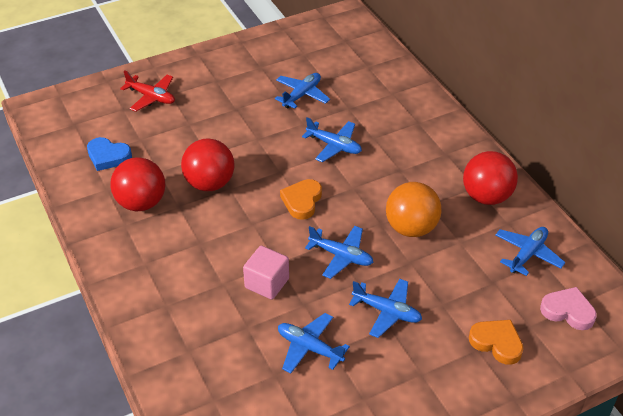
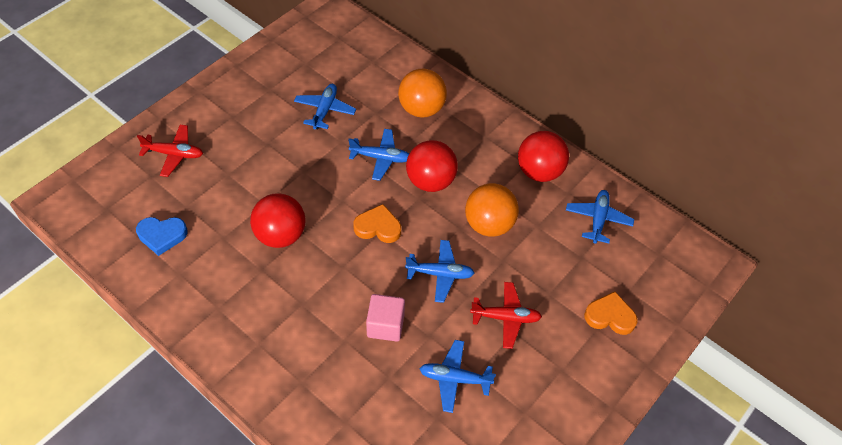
camera: 25 degrees left, 10 degrees up
red ball [110,157,165,211] -> red ball moved to [406,140,458,192]
orange heart [280,179,322,220] -> orange heart turned 105 degrees clockwise [353,204,401,243]
blue plane [349,279,422,338] -> red plane [470,282,542,349]
pink heart [540,287,597,330] -> none
none -> orange ball [398,69,447,118]

